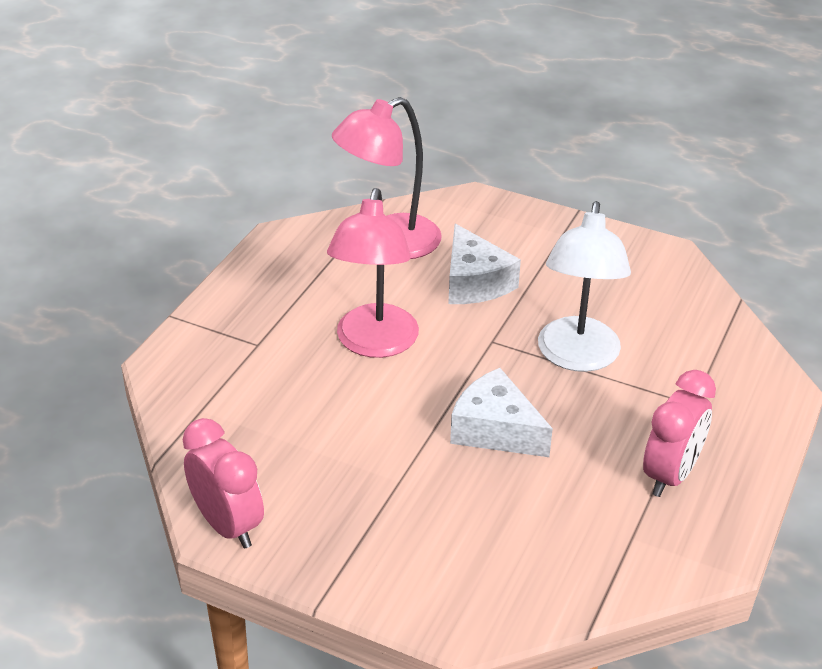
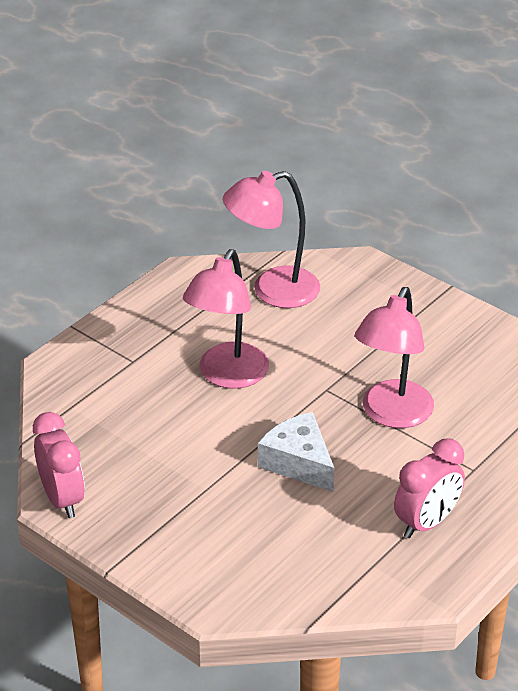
camera: 15 degrees right, 0 degrees up
white cheese [448,224,521,304] -> none
white lamp [538,201,631,372] -> pink lamp [355,287,434,428]

